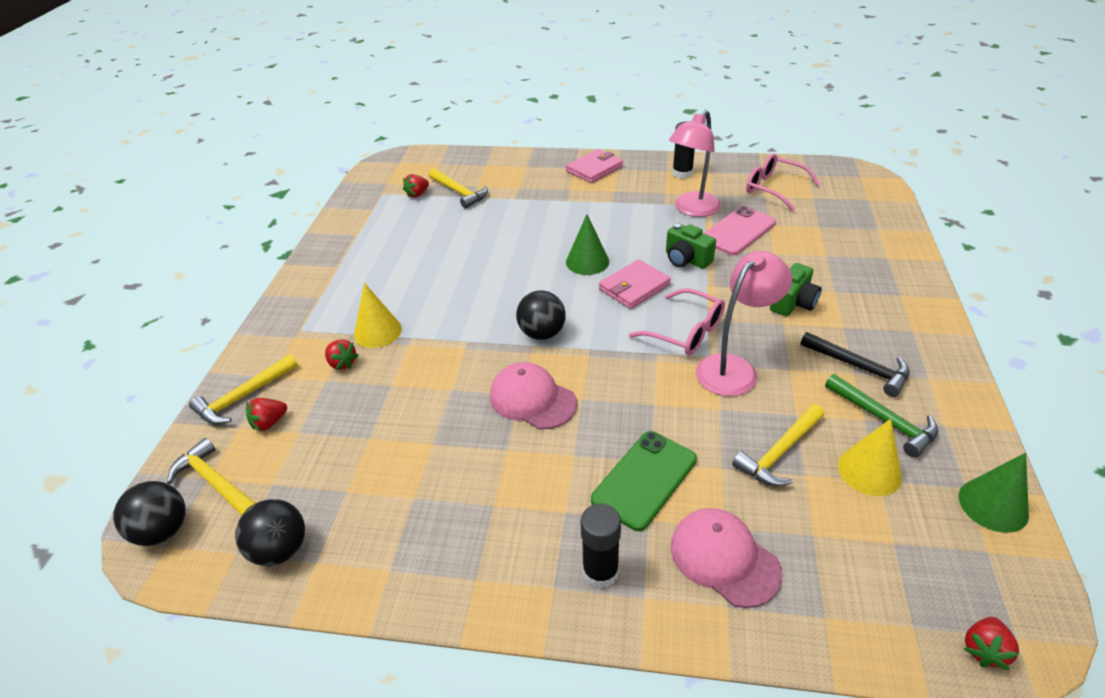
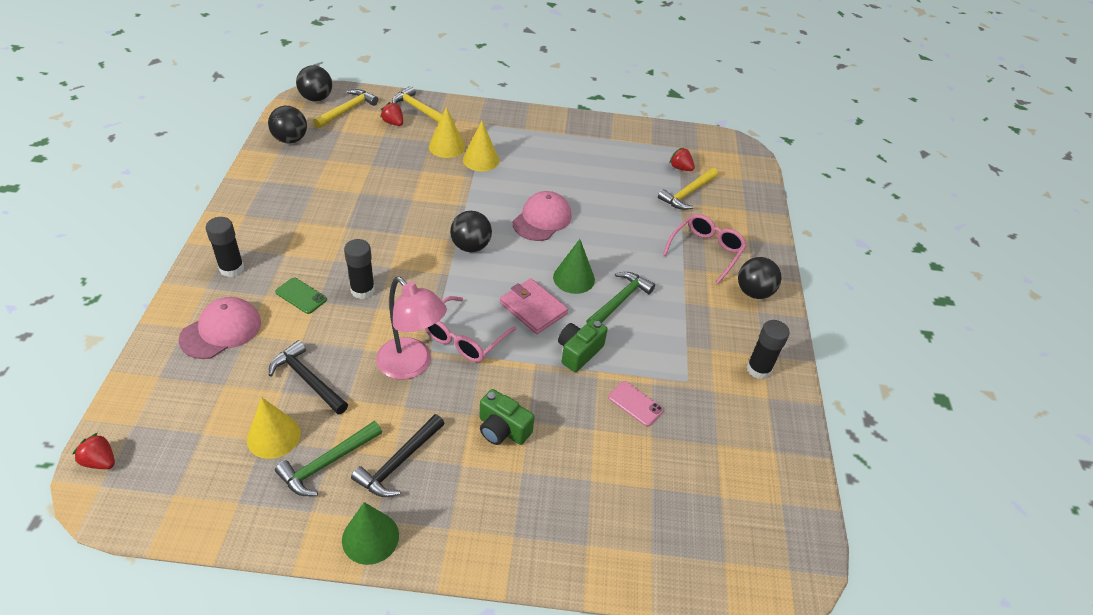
camera: 80 degrees right, 5 degrees up
red strawberry [325,339,359,370] -> yellow cone [429,107,465,158]
pink cap [490,362,577,430] -> pink cap moved to [513,191,572,241]
pink wallet [566,149,623,183] -> black ball [738,257,781,299]
green phone [591,431,697,531] -> green phone [275,278,327,314], size x0.58
pink lamp [669,110,721,217] -> none
pink phone [704,206,776,255] -> pink phone [608,381,664,427], size x0.58
yellow hammer [732,404,825,486] -> black hammer [269,340,348,415]
pink glasses [746,154,820,212] -> pink glasses moved to [663,214,747,284]
green cone [958,453,1029,533] -> green cone moved to [342,502,399,565]
none -> black glue stick [344,239,375,299]
none -> green hammer [586,272,655,323]

